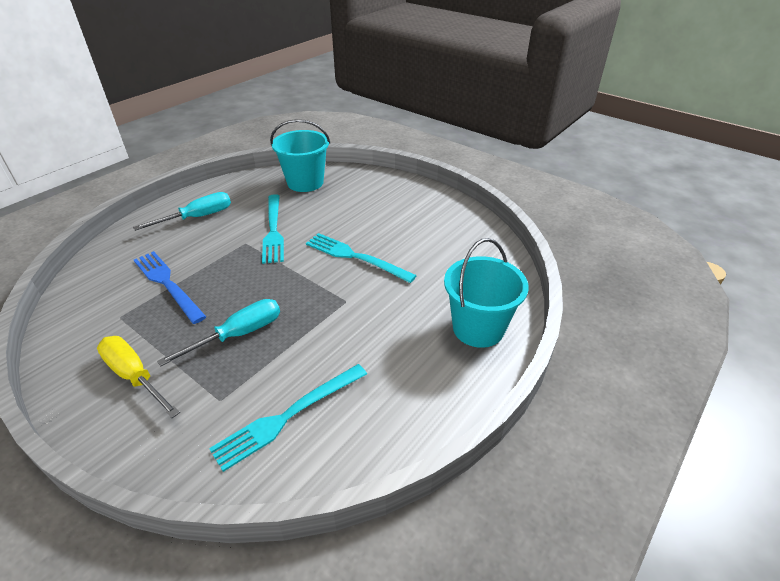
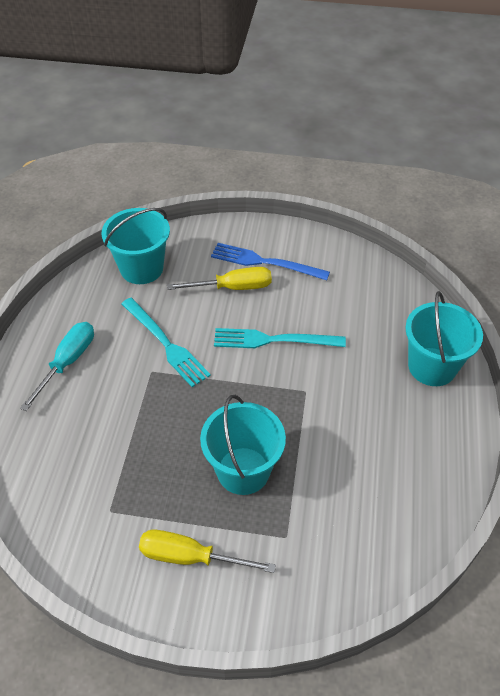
camera: 30 degrees left, 10 degrees up
blue fork [134,251,206,324] -> blue fork moved to [211,243,330,280]
turquoise screwdriver [157,299,280,367] -> turquoise bucket [200,395,286,495]
turquoise fork [209,364,367,472] -> none
none -> yellow screwdriver [167,267,272,290]

